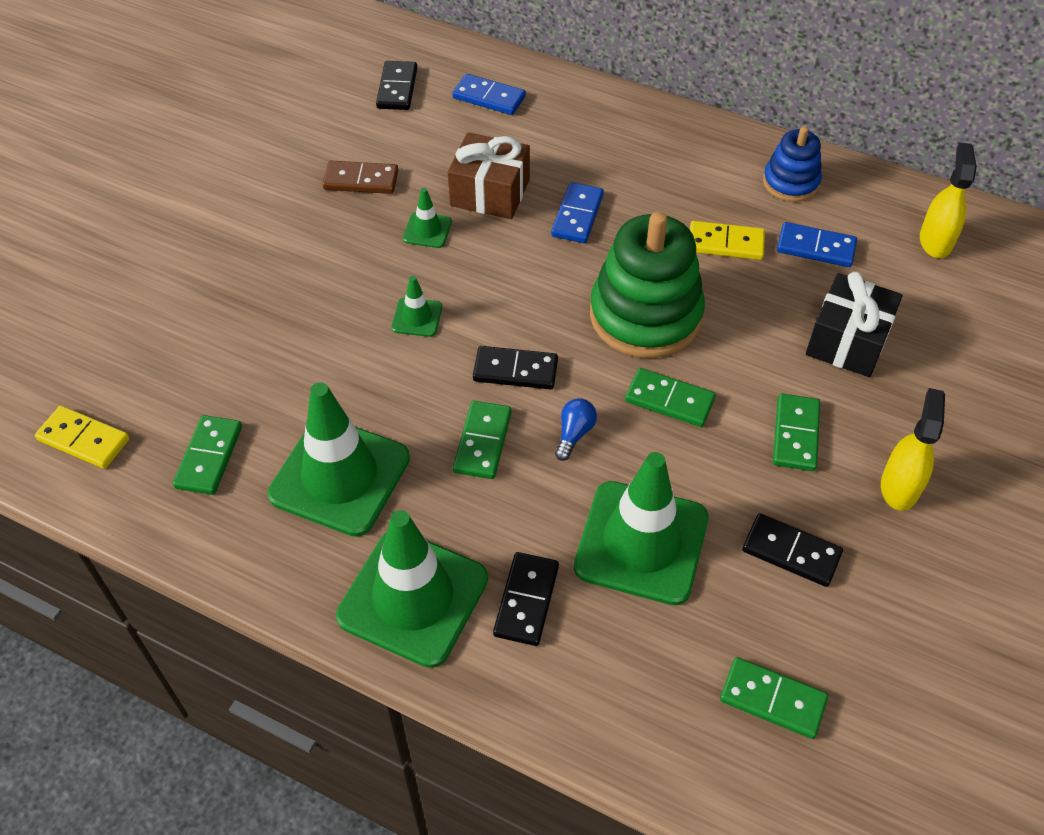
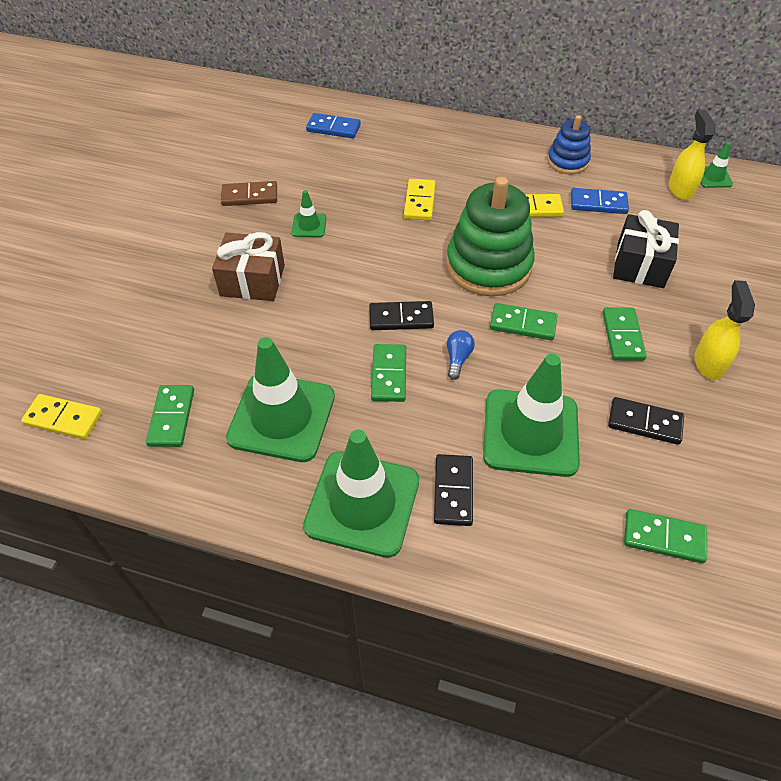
camera: 10 degrees left, 0 degrees up
black domino [376,61,417,110] -> none
green traffic cone [392,276,442,337] -> green traffic cone moved to [700,142,733,188]
brown gift [448,132,530,219] -> brown gift moved to [212,232,285,301]
blue domino [551,182,604,243] -> yellow domino [404,179,436,221]

